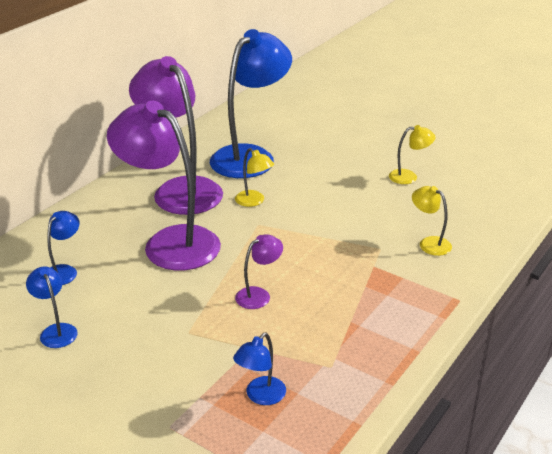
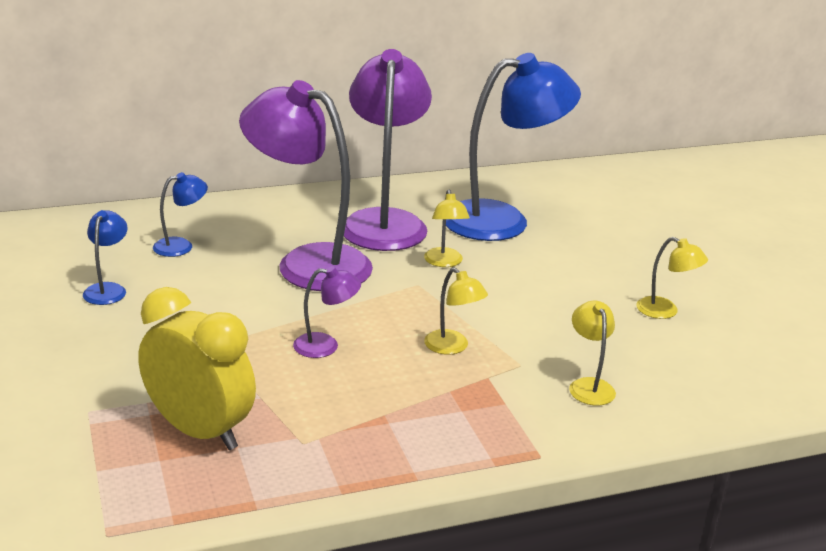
camera: 35 degrees right, 5 degrees down
purple lamp [107,101,221,270] -> purple lamp turned 45 degrees counterclockwise [239,80,373,291]
blue lamp [233,333,286,405] -> yellow clock [138,287,256,450]
none -> yellow lamp [424,268,488,355]

